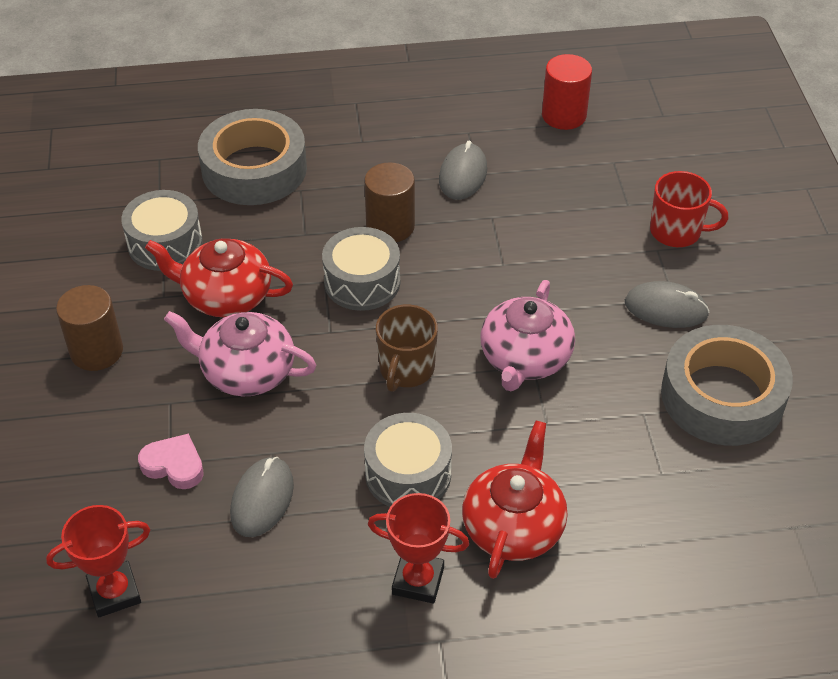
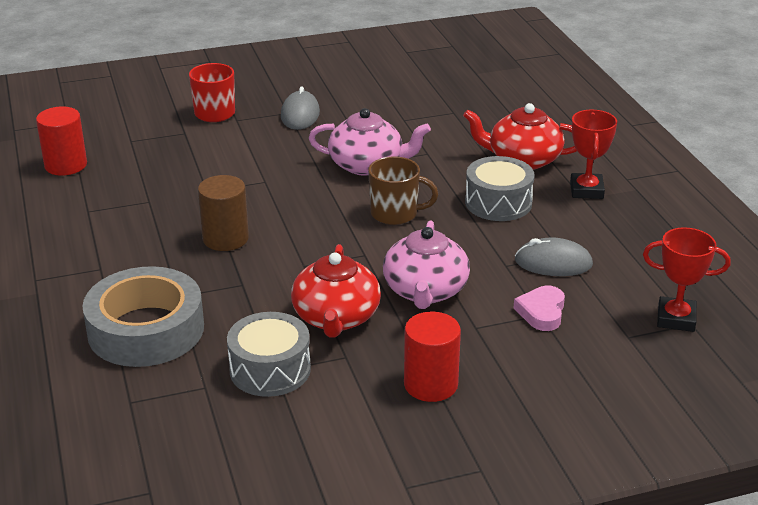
camera: 100 degrees left, 15 degrees down
red trophy [46,505,150,617] -> red trophy turned 45 degrees counterclockwise [643,227,731,332]
brown cylinder [56,285,123,371] -> red cylinder [404,312,461,402]
grey drum [322,227,400,311] -> none
grey mouse [439,141,487,200] -> none
grey tape [661,325,793,446] -> none

